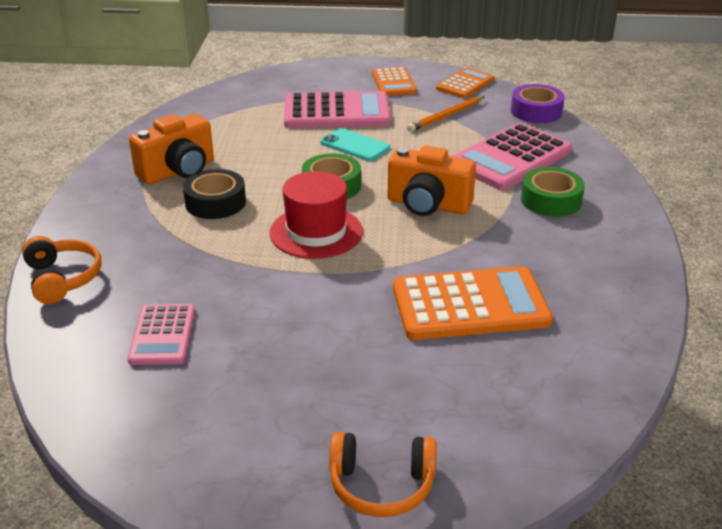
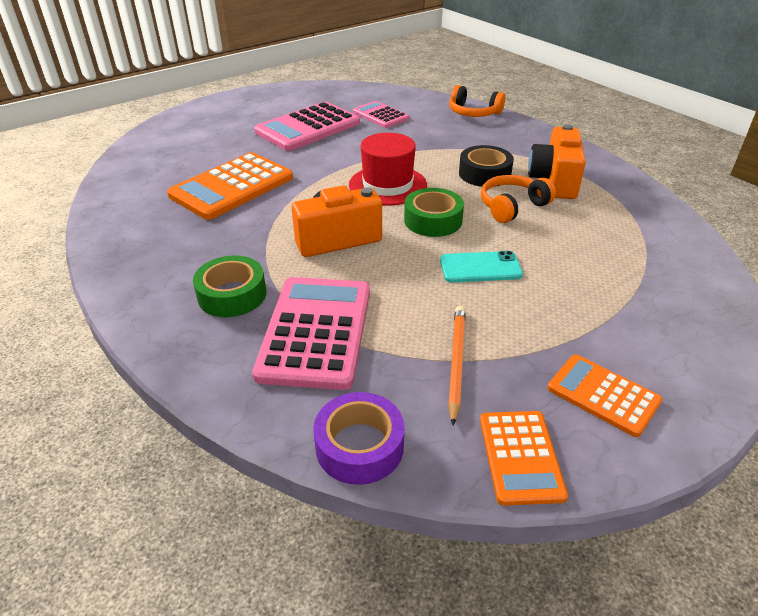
camera: 140 degrees right, 5 degrees up
pink calculator [284,91,391,128] -> pink calculator moved to [254,102,360,151]
orange headphones [329,432,437,517] -> orange headphones moved to [481,175,556,223]

